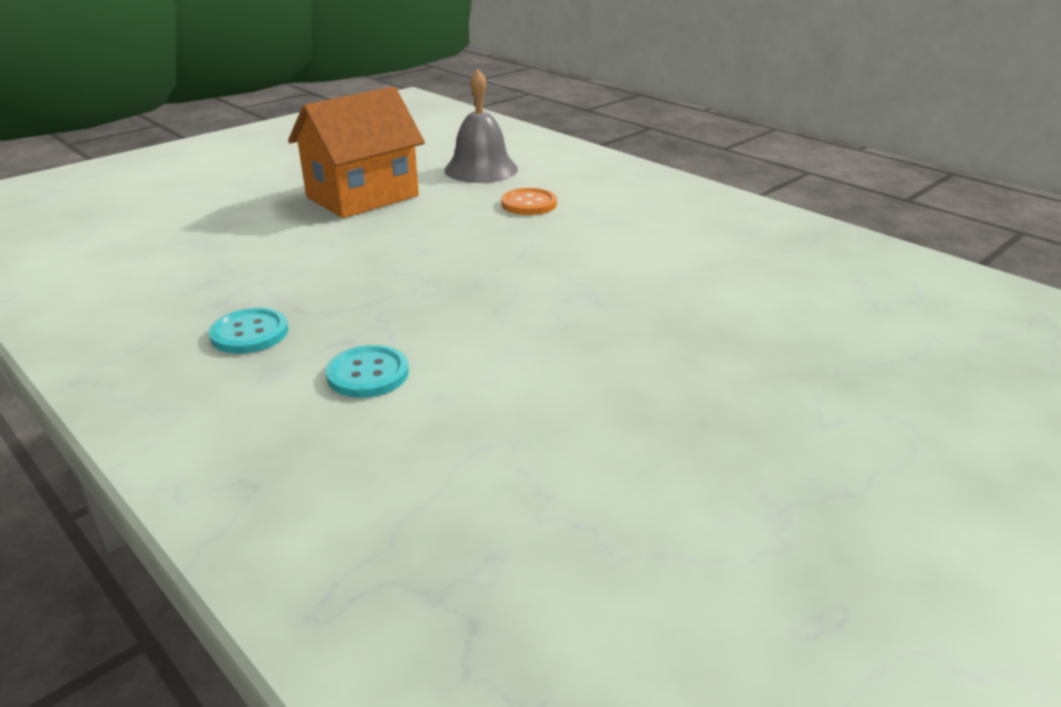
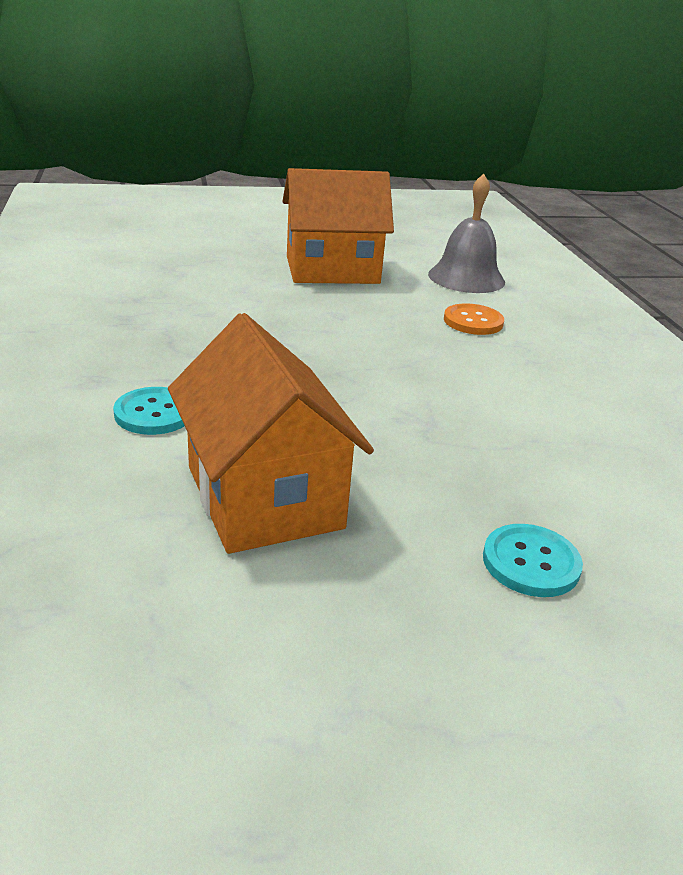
camera: 30 degrees right, 0 degrees up
turquoise button [209,308,288,354] -> turquoise button moved to [483,524,583,597]
none -> orange house [168,313,374,554]

